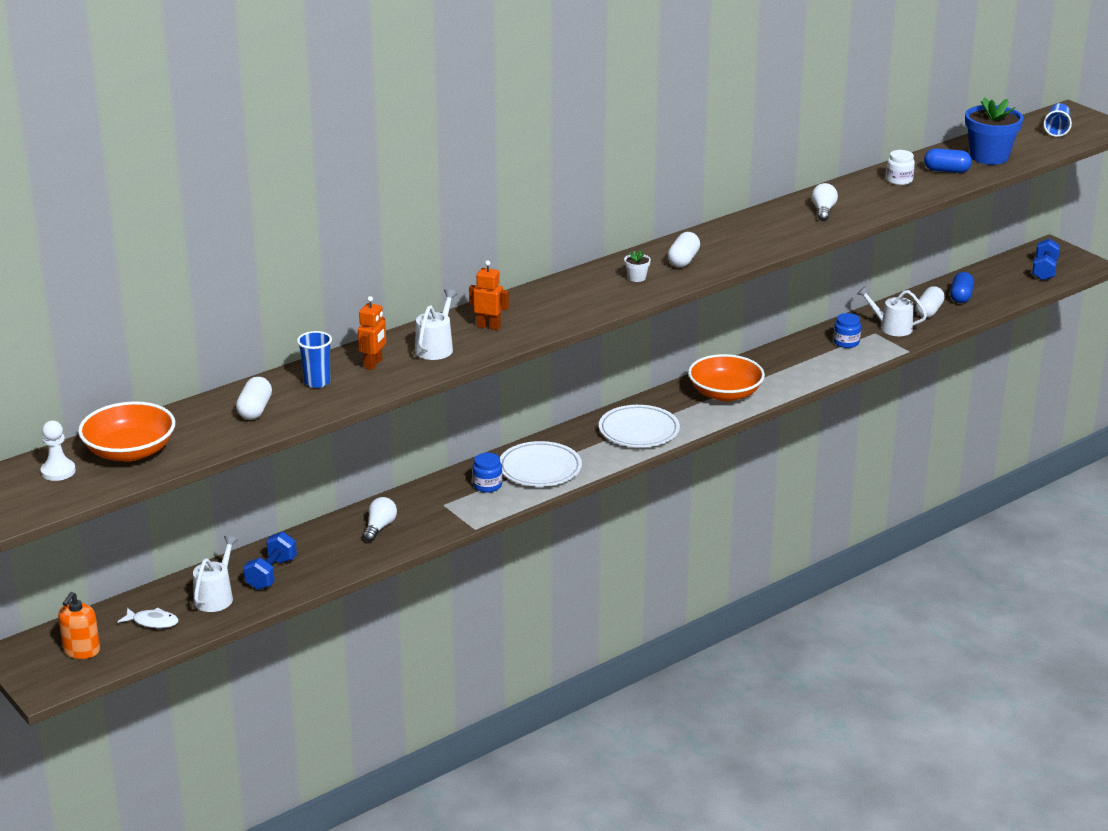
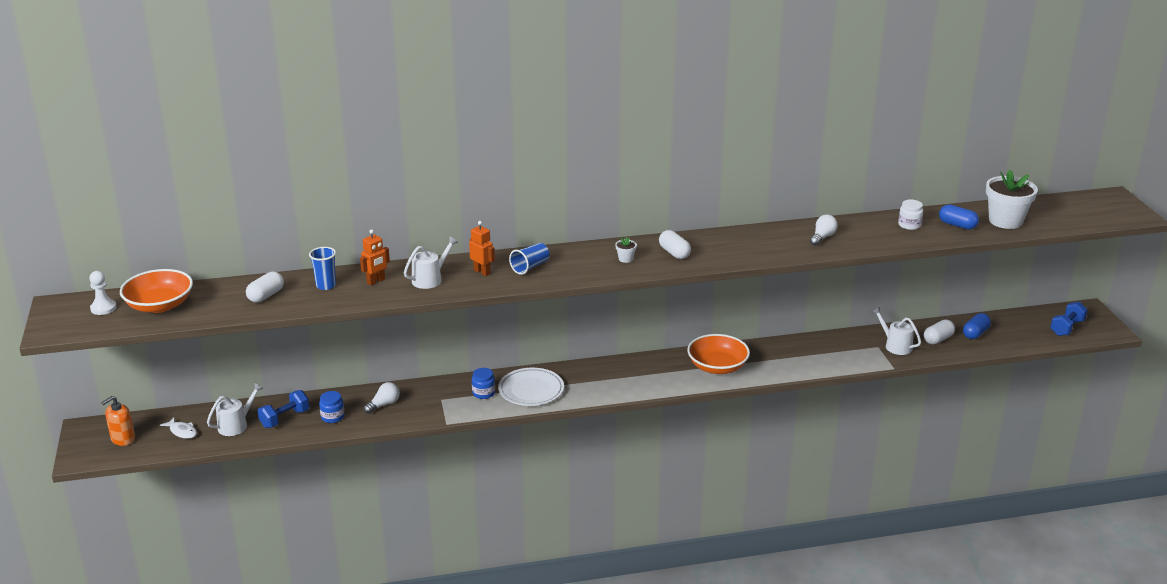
camera: 25 degrees right, 0 degrees up
white plate [599,405,680,447] -> none
white capsule [668,232,700,267] -> white capsule turned 75 degrees counterclockwise [659,230,691,259]
blue jar [834,313,861,348] -> blue jar moved to [319,391,345,423]
blue flower pot [965,97,1023,165] -> white flower pot [986,170,1038,229]
blue cup [1043,103,1072,137] -> blue cup moved to [509,243,550,275]

